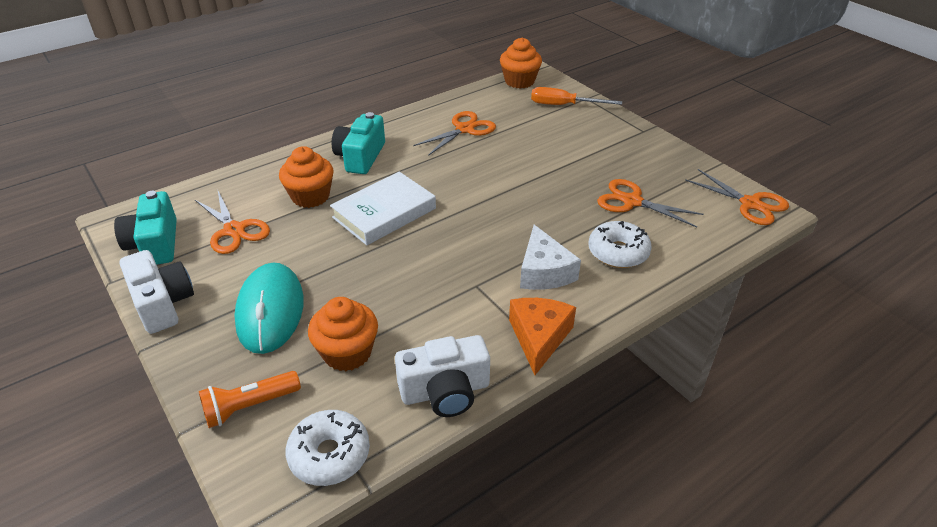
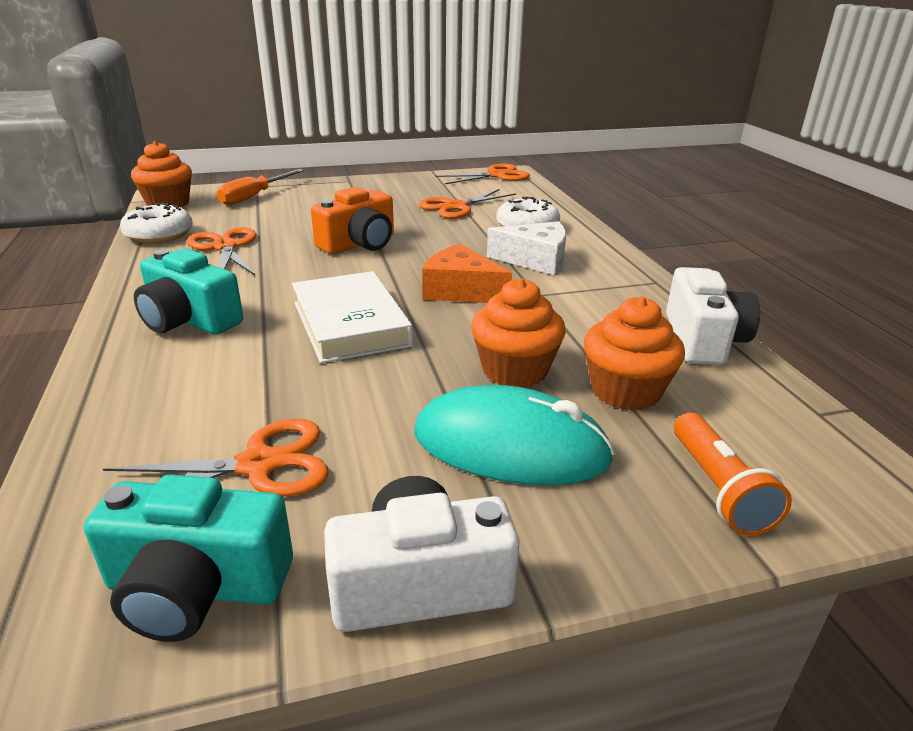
camera: 70 degrees left, 10 degrees down
orange cupcake [279,146,334,208] -> orange cupcake moved to [471,278,566,388]
white donut [285,410,370,486] -> white donut moved to [120,203,193,244]
orange cheese [509,298,576,375] -> orange cheese moved to [422,244,512,303]
none -> orange camera [311,187,394,254]

